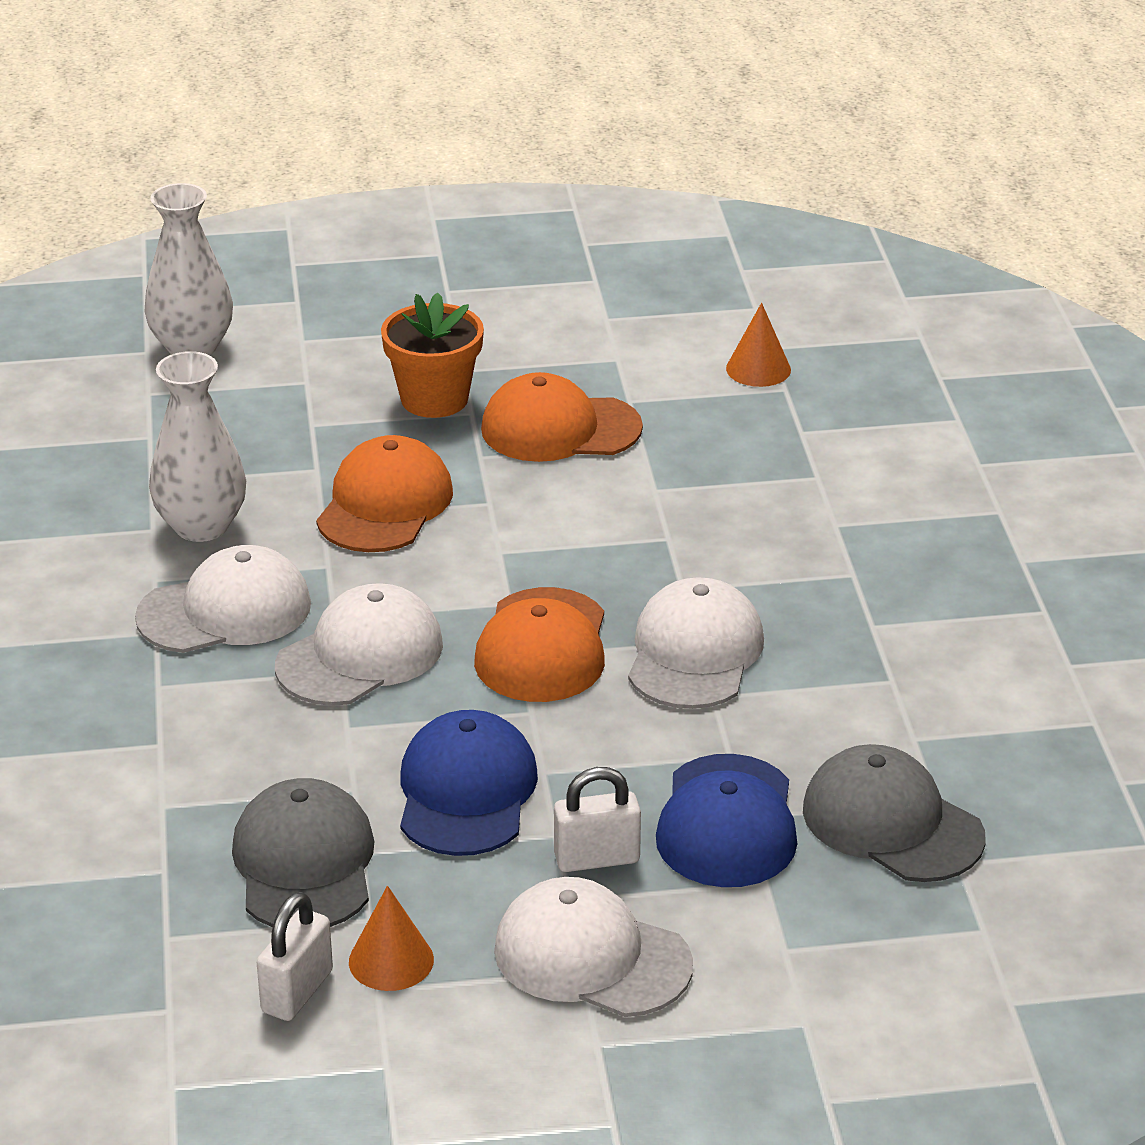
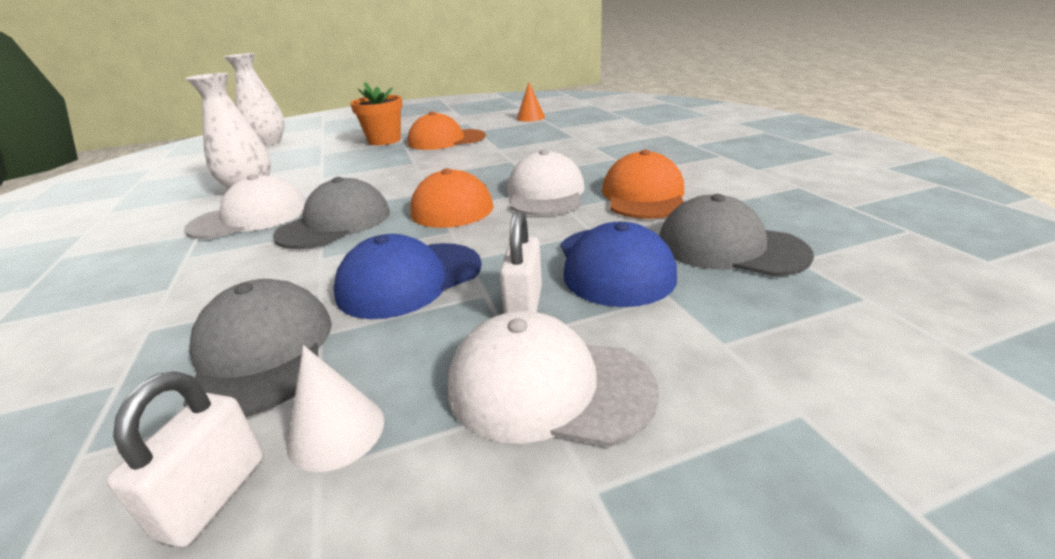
camera: 10 degrees left, 5 degrees down
white cap [275,583,443,706] -> grey cap [273,177,390,249]
orange cap [316,435,453,552] -> orange cap moved to [602,150,684,219]
orange cone [349,886,434,991] -> white cone [287,345,384,472]
blue cap [400,710,538,856] -> blue cap turned 120 degrees counterclockwise [334,234,482,319]
white padlock [554,767,641,872] -> white padlock turned 60 degrees counterclockwise [500,210,542,314]

